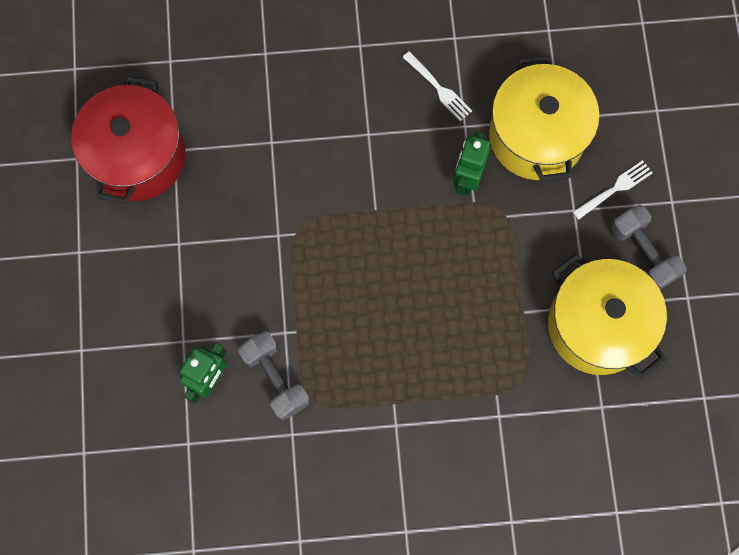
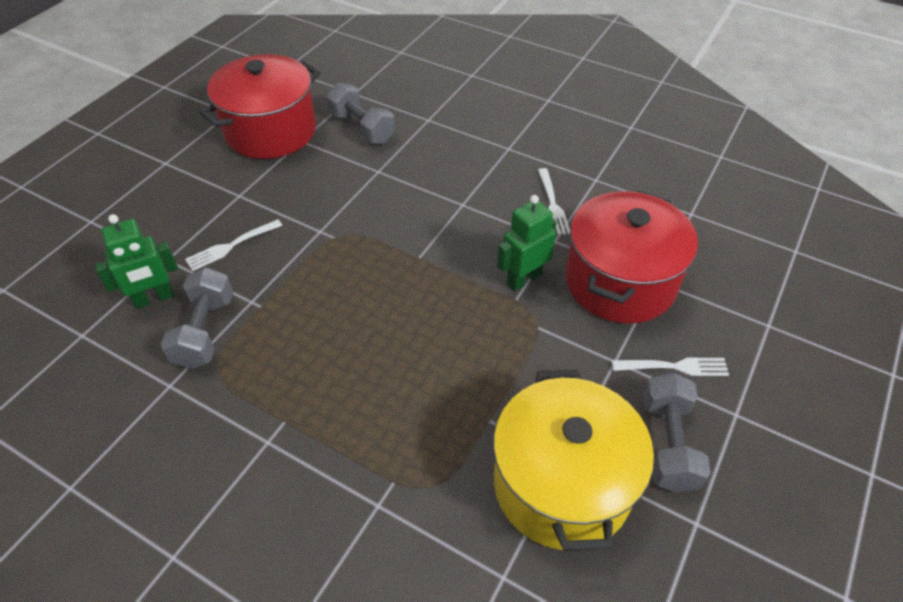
camera: 35 degrees right, 25 degrees down
yellow pot [489,55,600,182] -> red pot [565,191,698,323]
none -> white fork [185,219,282,271]
none -> grey dumbbell [326,83,395,144]

